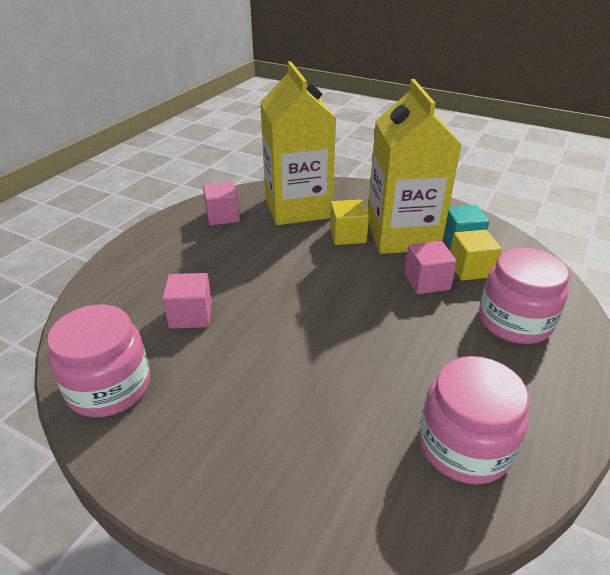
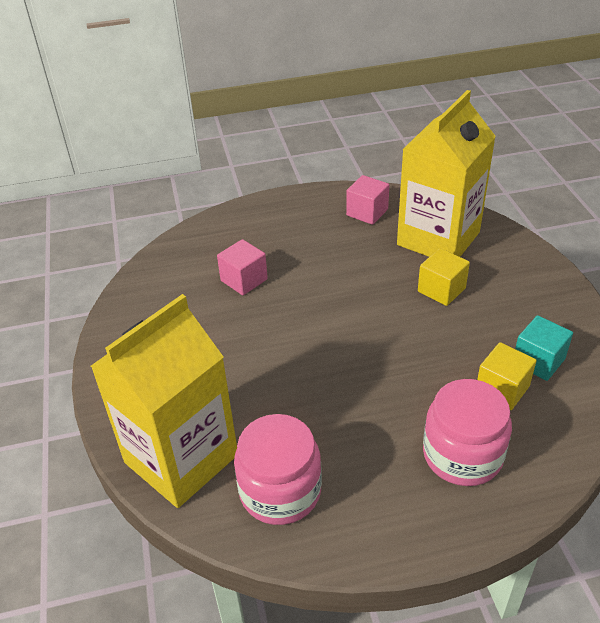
camera: 50 degrees right, 5 degrees up
pink jar [47,304,150,417] -> none
yellow carton [368,79,461,254] -> yellow carton moved to [91,294,237,508]
pink cube [404,241,457,294] -> none

